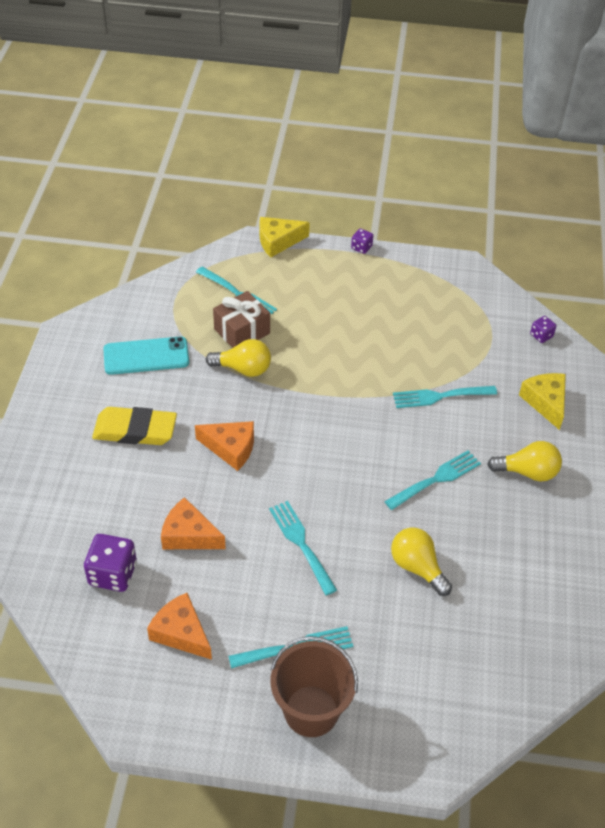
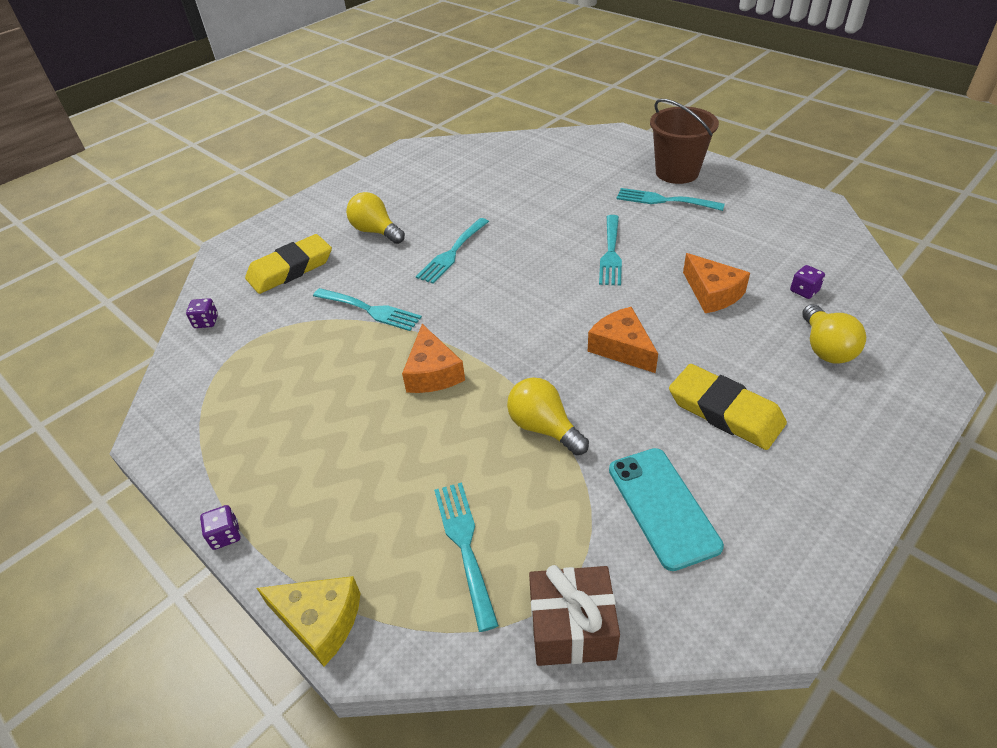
camera: 140 degrees left, 5 degrees down
purple dice [84,534,137,592] -> purple dice [790,265,825,299], size x0.53
turquoise phone [103,336,189,375] -> turquoise phone turned 45 degrees clockwise [609,448,724,571]
orange cheese [147,593,212,660] -> orange cheese moved to [402,324,465,393]
brown gift [213,291,270,348] -> brown gift moved to [529,565,620,666]
turquoise fork [384,451,481,510] -> turquoise fork turned 60 degrees counterclockwise [416,218,489,284]
yellow light bulb [391,528,452,596] -> yellow light bulb moved to [802,304,866,364]
yellow cheese [519,373,566,430] -> yellow eraser [245,234,332,294]

